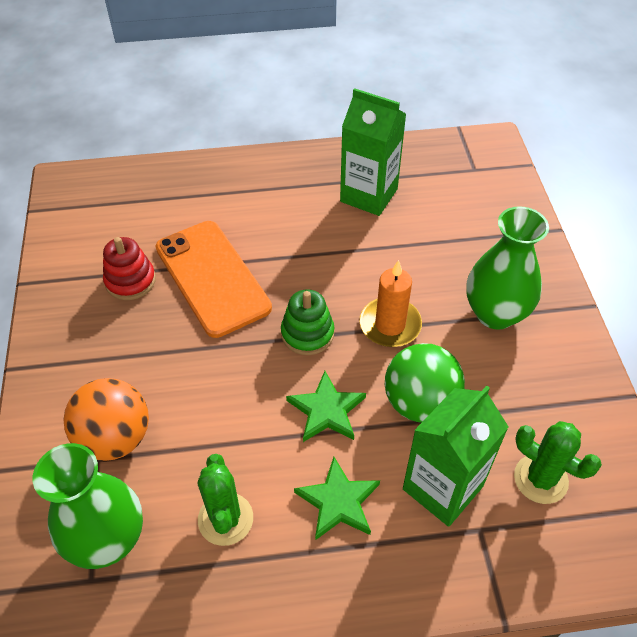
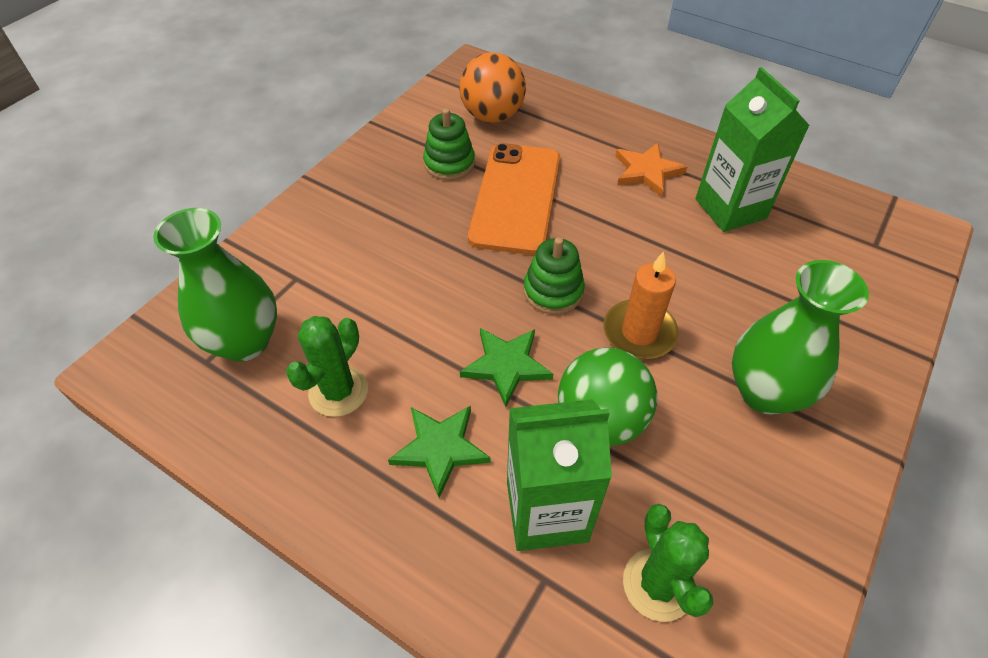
camera: 40 degrees right, 0 degrees up
orange ball [64,378,149,461] -> orange ball moved to [459,52,526,123]
red stacking toy [103,237,156,300] -> green stacking toy [423,108,475,180]
none -> orange star [615,143,687,197]

